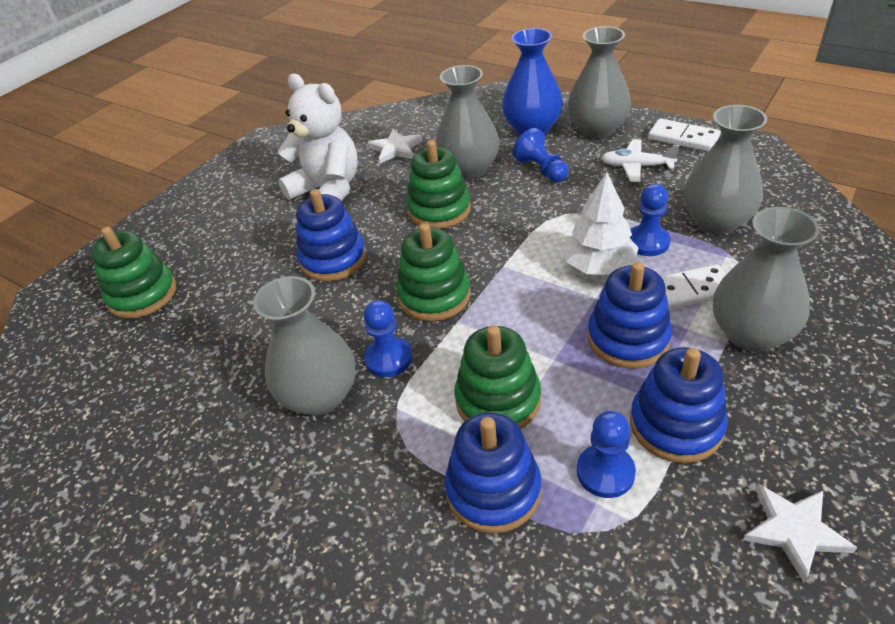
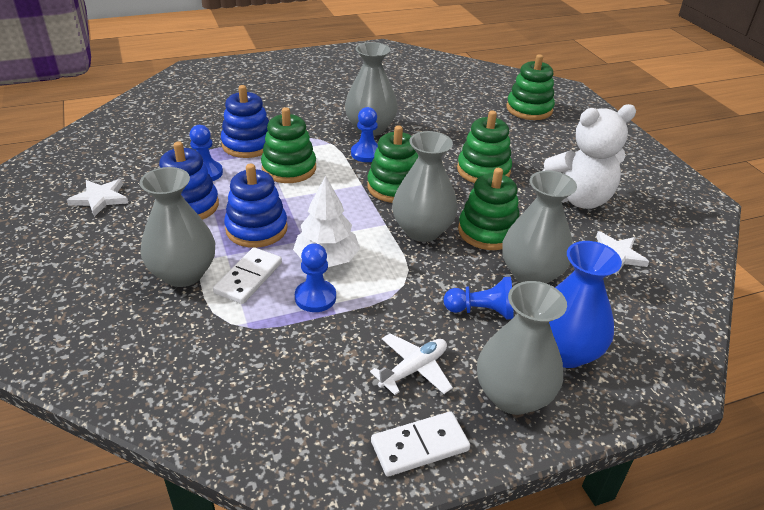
camera: 120 degrees right, 5 degrees down
blue stacking toy [296,189,366,281] -> green stacking toy [457,111,512,183]
grey vase [683,105,767,234] -> grey vase moved to [392,131,458,242]

